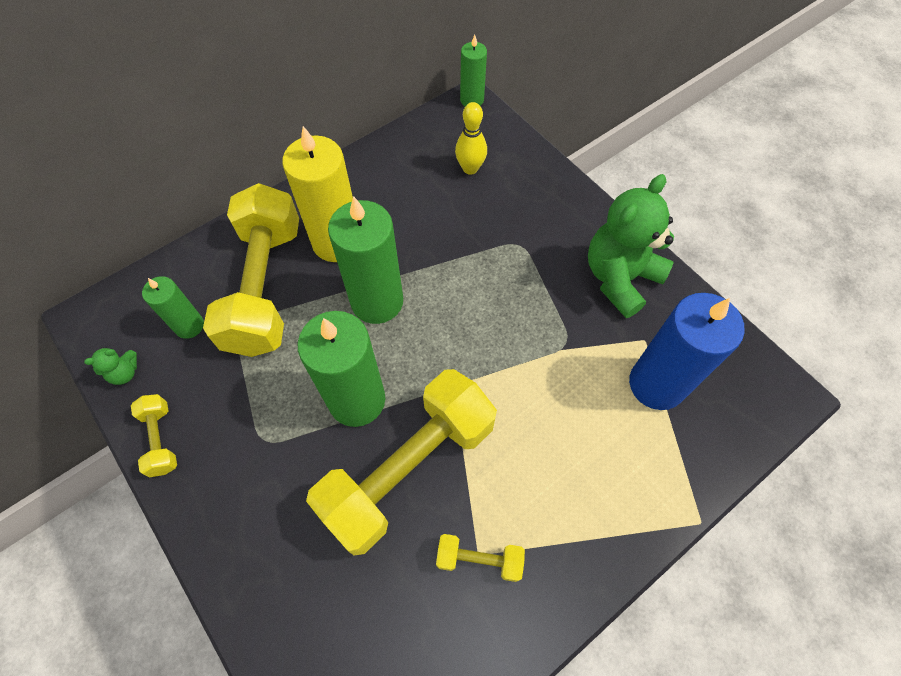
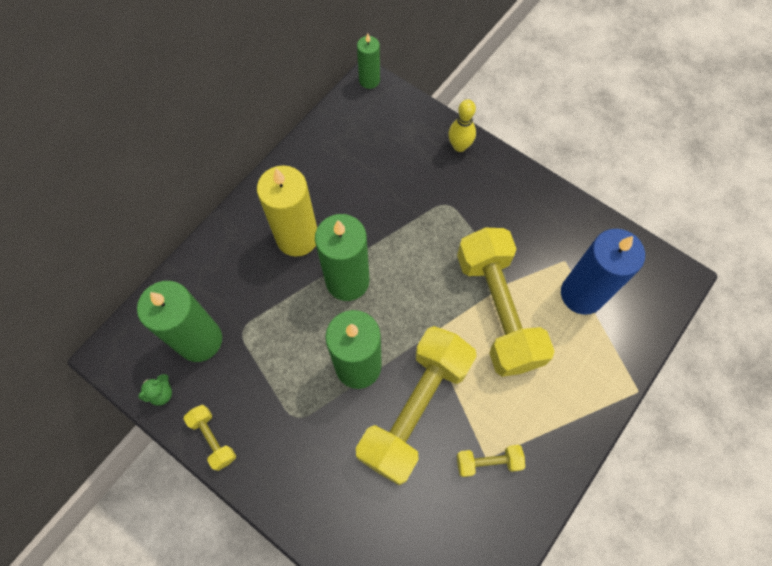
camera: 15 degrees left, 5 degrees up
green candle [142,276,204,339] -> green candle [137,281,222,362], size x1.82
yellow dumbbell [203,183,299,357] -> yellow dumbbell moved to [457,228,555,377]
yellow bowling pin [455,102,487,175] -> yellow bowling pin moved to [448,99,476,152]
green teddy bear [588,174,674,318] -> none

